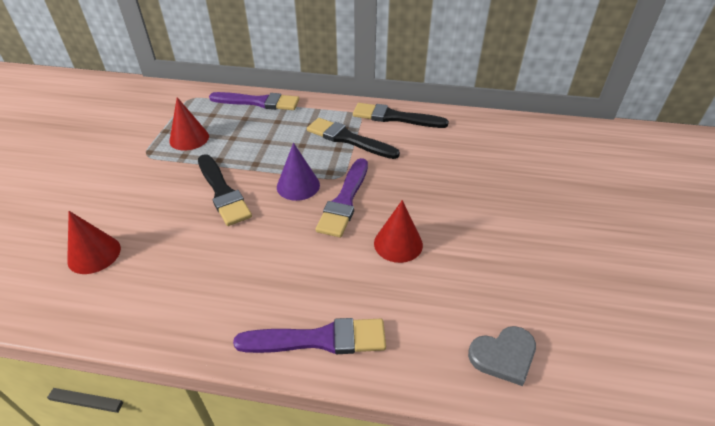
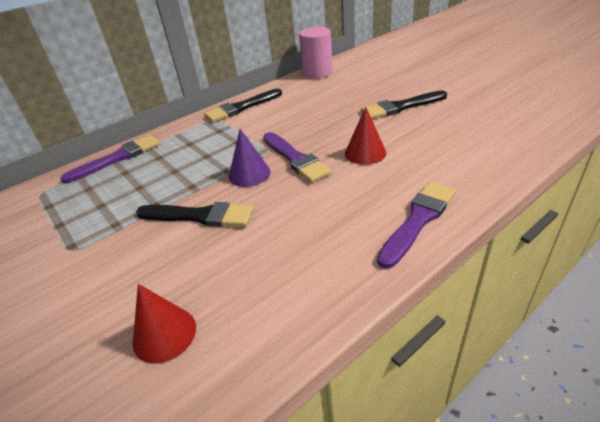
camera: 45 degrees left, 5 degrees down
red cone [169,97,209,150] -> none
black brush [307,118,400,159] -> black brush moved to [361,90,447,119]
grey heart [468,326,536,386] -> none
none -> pink cylinder [299,27,333,78]

